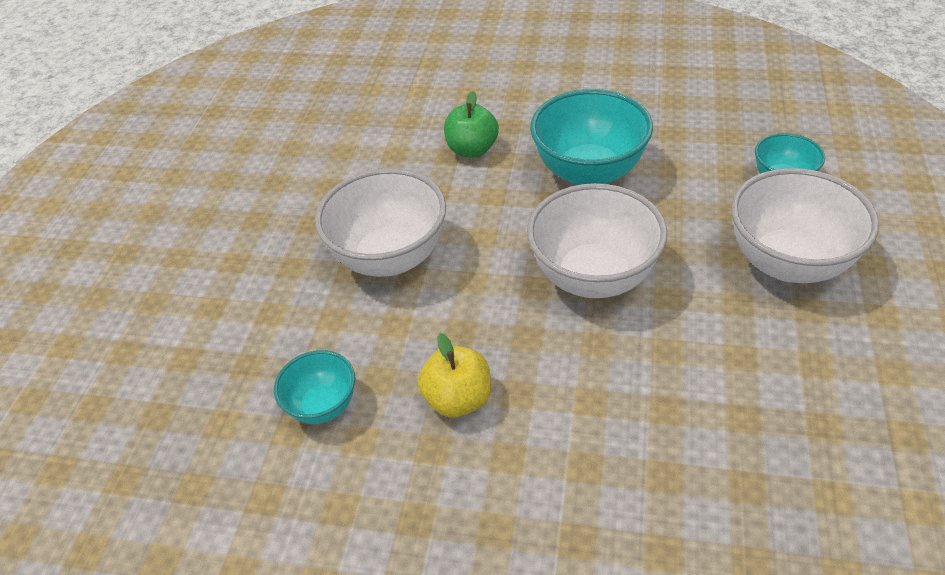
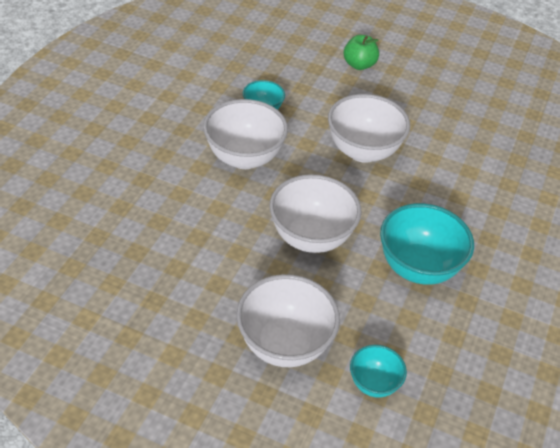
camera: 95 degrees right, 0 degrees up
yellow apple [418,333,491,417] -> white bowl [203,99,288,169]
green apple [444,91,499,158] -> green apple moved to [344,35,379,70]

